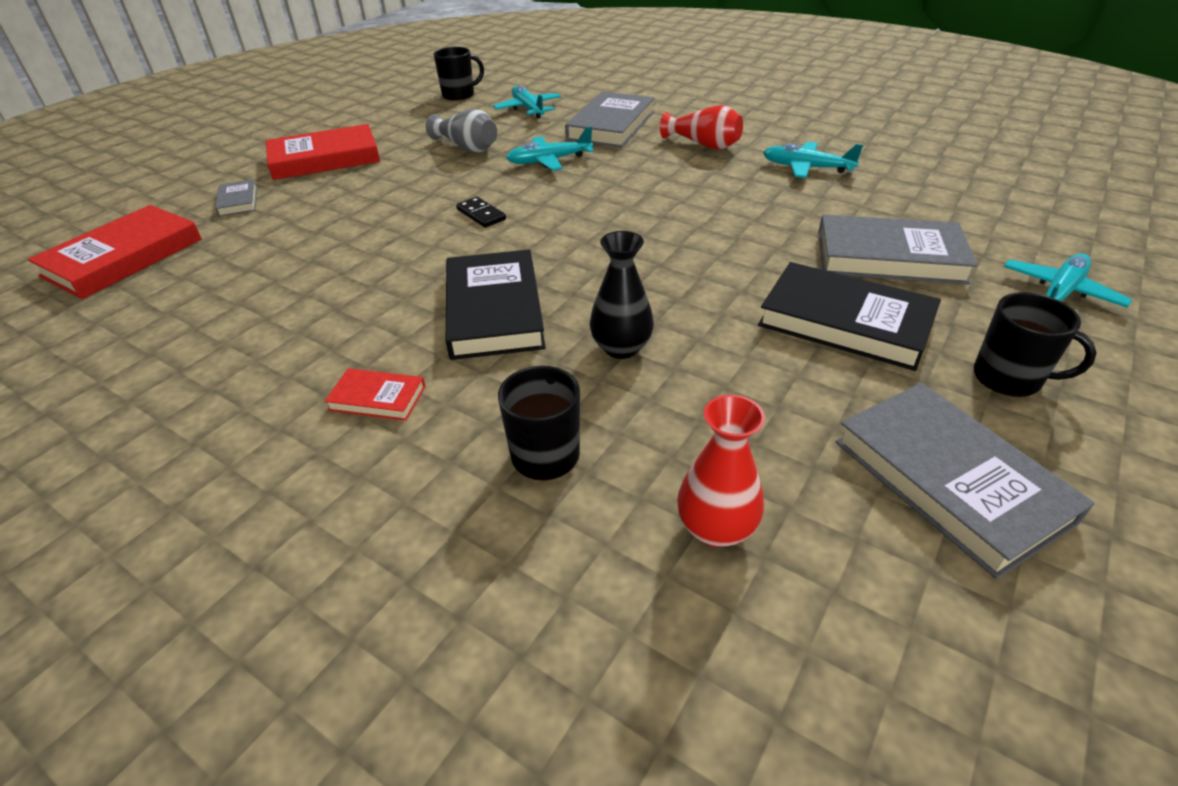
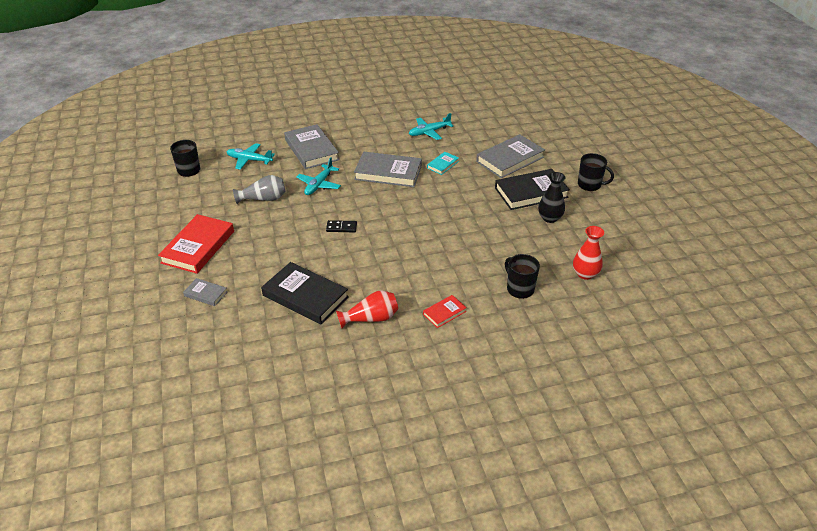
camera: 50 degrees left, 0 degrees up
red book [27,205,202,299] -> none
black book [446,249,546,360] -> black book moved to [261,262,349,325]
black vase [590,231,654,359] -> black vase moved to [538,172,565,223]
red vase [660,105,743,149] -> red vase moved to [336,290,398,328]
grey book [835,383,1095,579] -> grey book moved to [354,152,422,187]
black mug [974,292,1097,397] -> black mug turned 45 degrees clockwise [578,153,614,191]
turquoise plane [1003,253,1132,308] -> none
none -> turquoise book [427,152,459,175]

